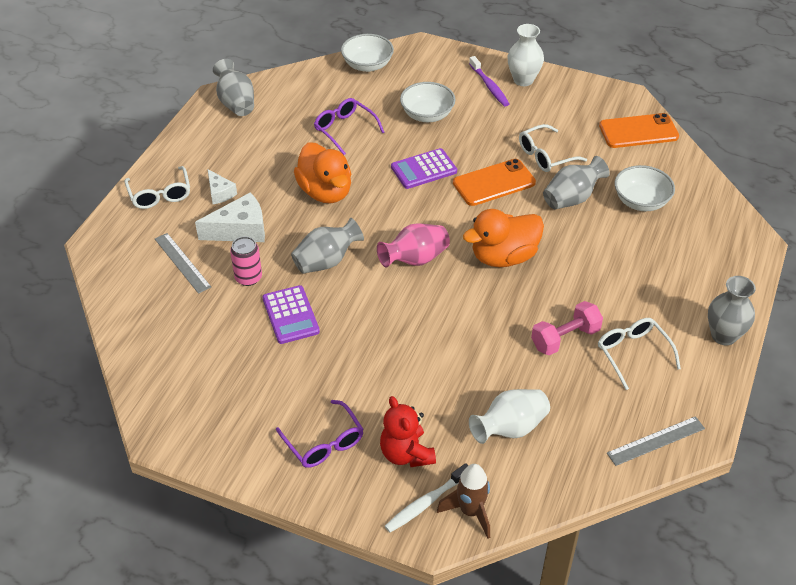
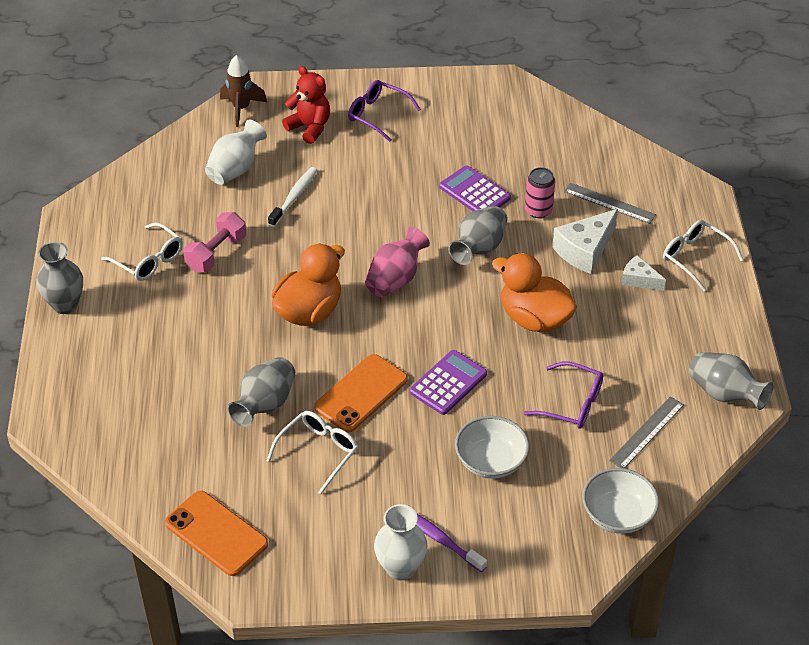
camera: 155 degrees right, 0 degrees up
white toothbrush [385,463,468,533] -> white toothbrush moved to [268,167,317,227]
orange phone [599,113,679,148] -> orange phone turned 75 degrees clockwise [165,491,268,576]
grey ruler [607,416,705,466] -> grey ruler moved to [609,396,684,469]
white bowl [614,165,675,211] -> none

